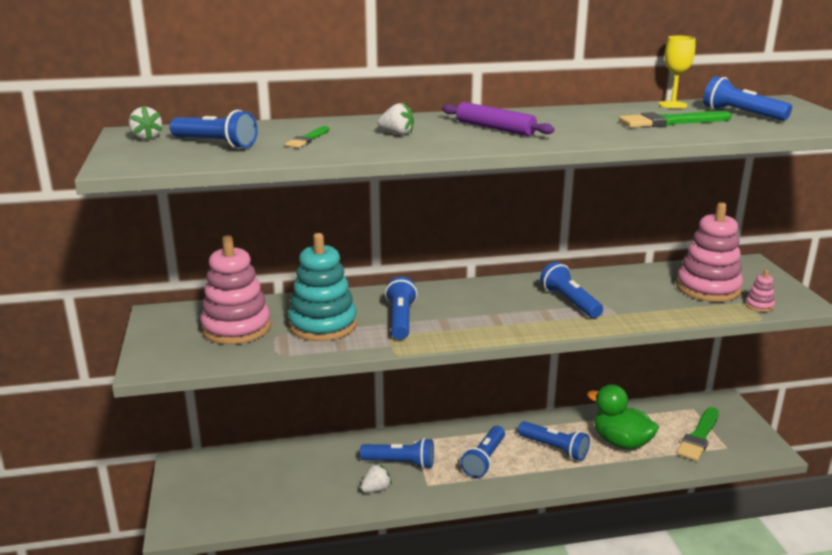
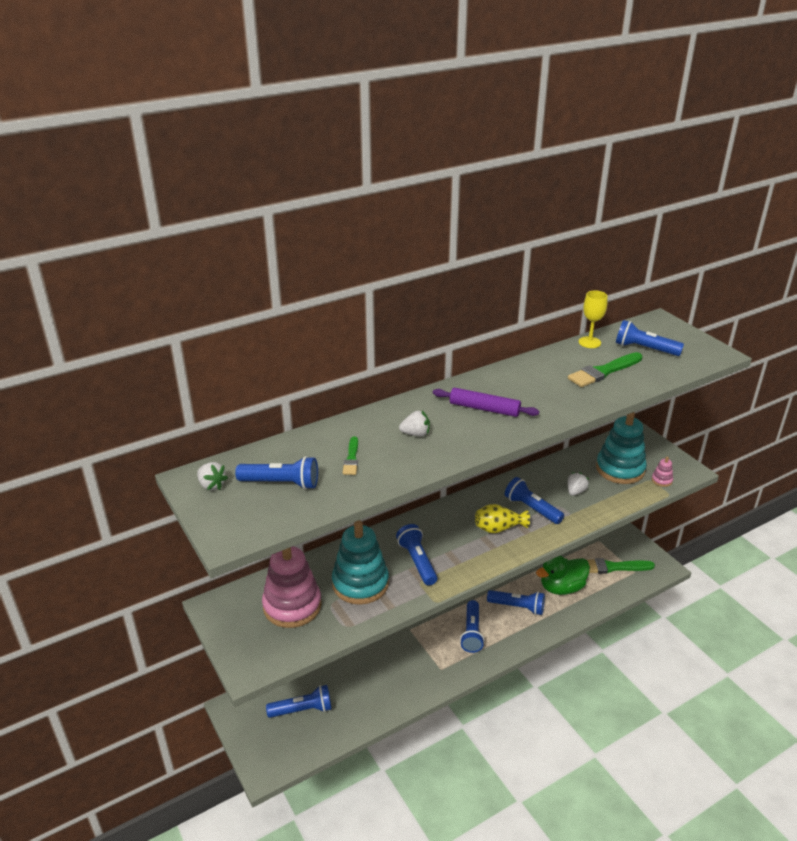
camera: 20 degrees left, 10 degrees up
blue flashlight [360,438,434,469] -> blue flashlight moved to [266,685,332,718]
white strawberry [361,464,392,493] -> white strawberry moved to [568,472,589,496]
green duck [587,384,659,450] -> green duck turned 45 degrees counterclockwise [536,556,590,595]
pink stacking toy [676,202,743,302] -> turquoise stacking toy [596,412,647,484]
green brush [676,407,719,461] -> green brush turned 75 degrees clockwise [587,558,655,574]
none -> yellow vase [475,504,530,533]

